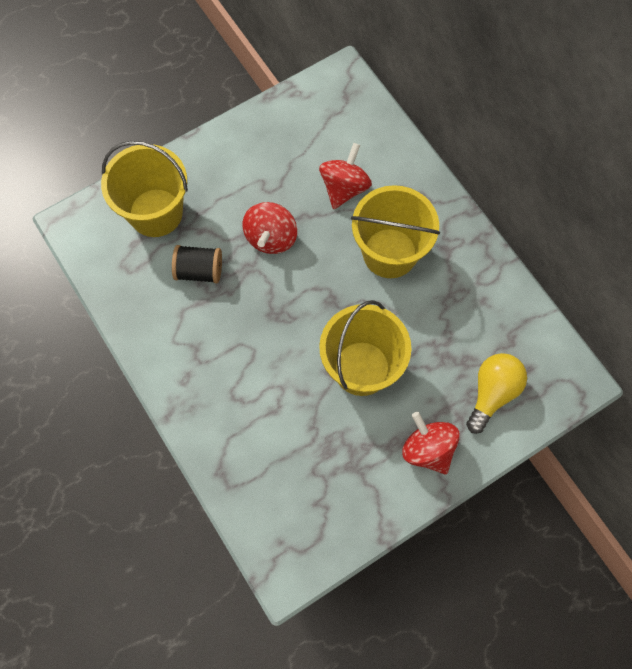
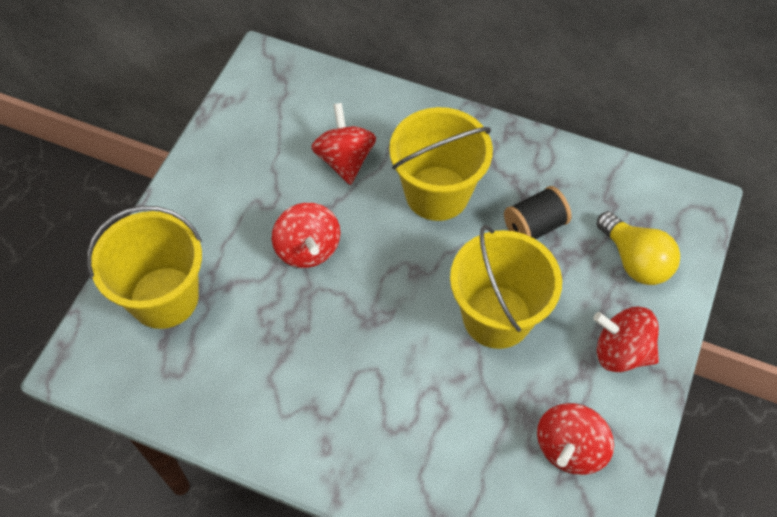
camera: 35 degrees left, 10 degrees down
black spool [172,245,222,283] -> black spool moved to [504,186,571,239]
yellow light bulb [466,353,527,434] -> yellow light bulb turned 150 degrees clockwise [597,212,680,285]
none -> red spinning top [537,403,614,475]

